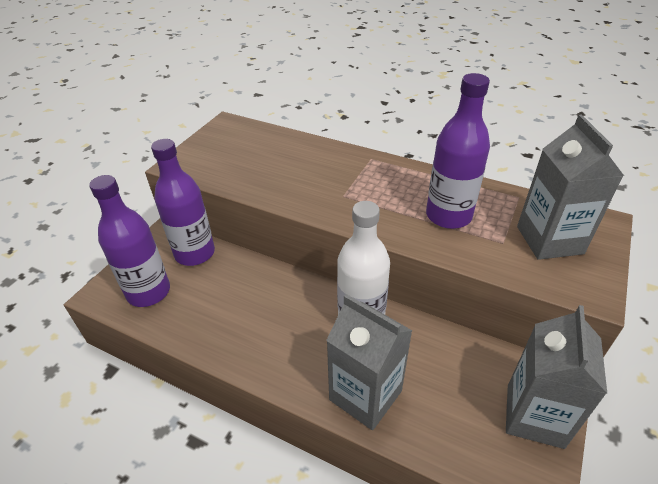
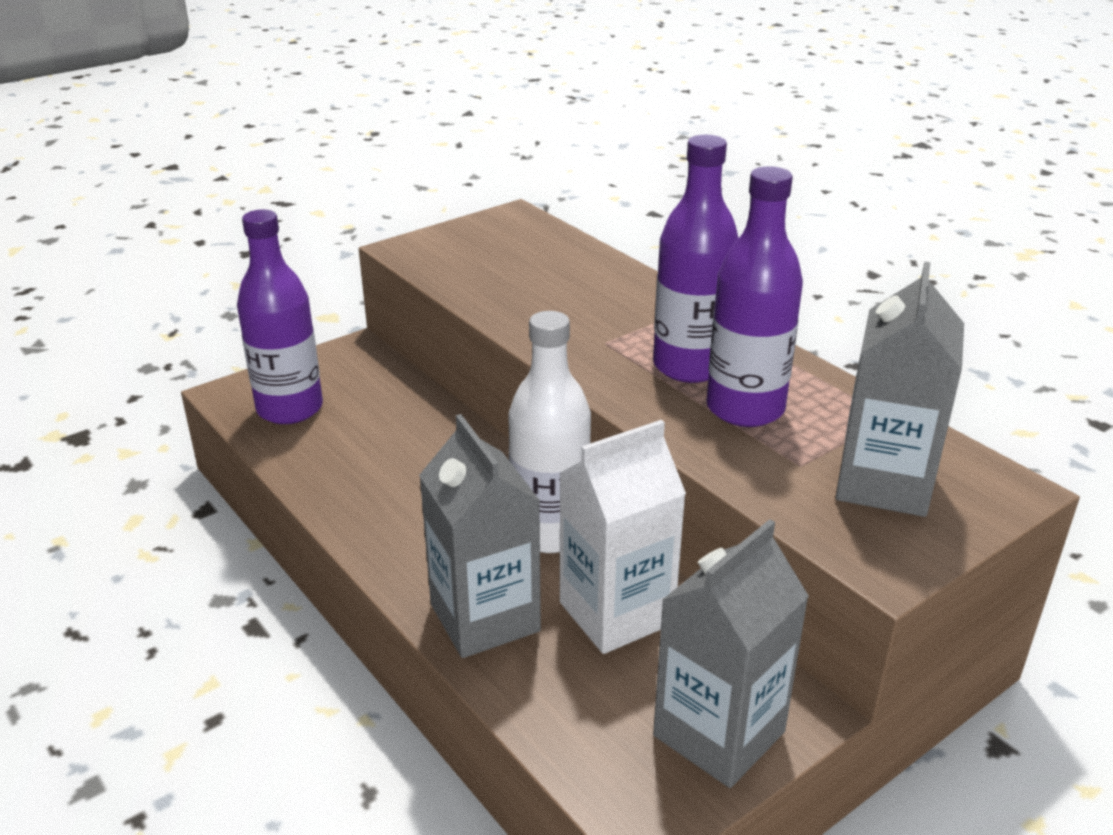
camera: 25 degrees right, 10 degrees down
purple bottle [151,139,215,266] -> purple bottle moved to [653,135,739,383]
none -> white carton [559,420,686,654]

